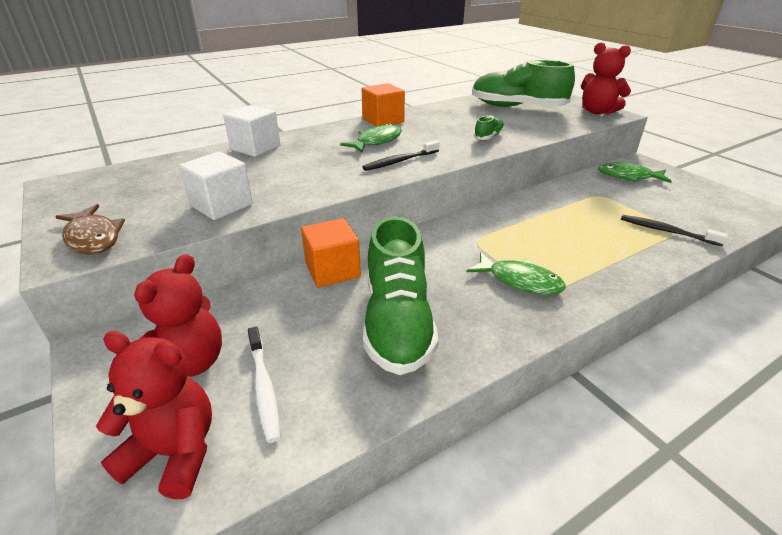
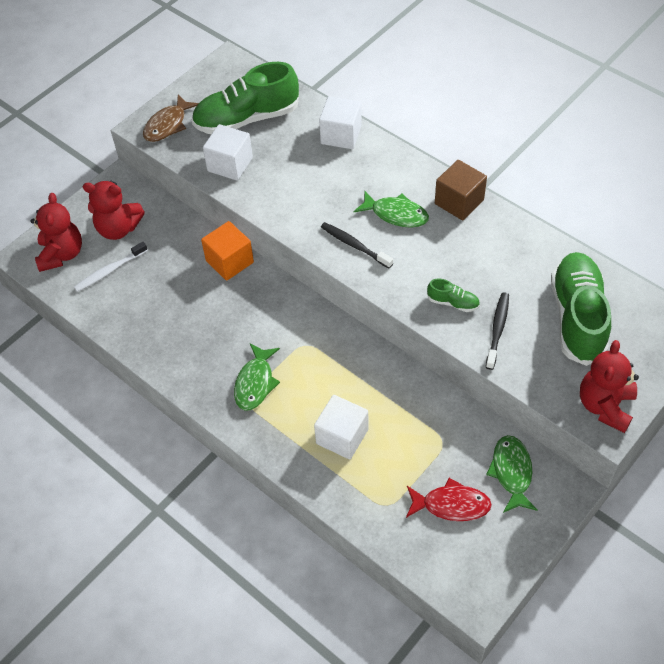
camera: 75 degrees right, 20 degrees up
orange cube [362,83,405,126] -> brown cube [435,160,487,220]
green shoe [363,216,438,375] -> green shoe moved to [192,62,299,134]
black toothbrush [621,215,728,246] -> black toothbrush moved to [486,292,509,370]
none -> white cube [314,395,368,459]
none -> red fish [406,478,492,521]

